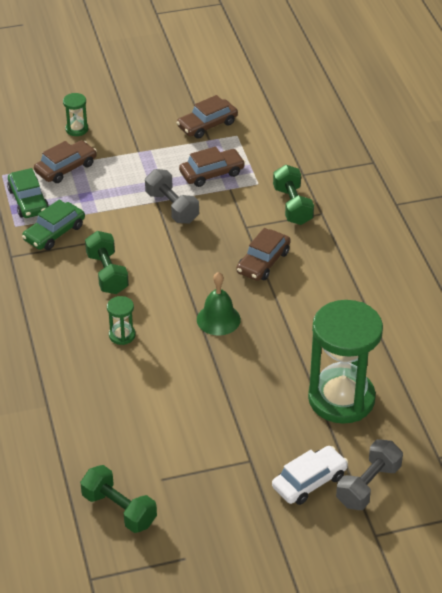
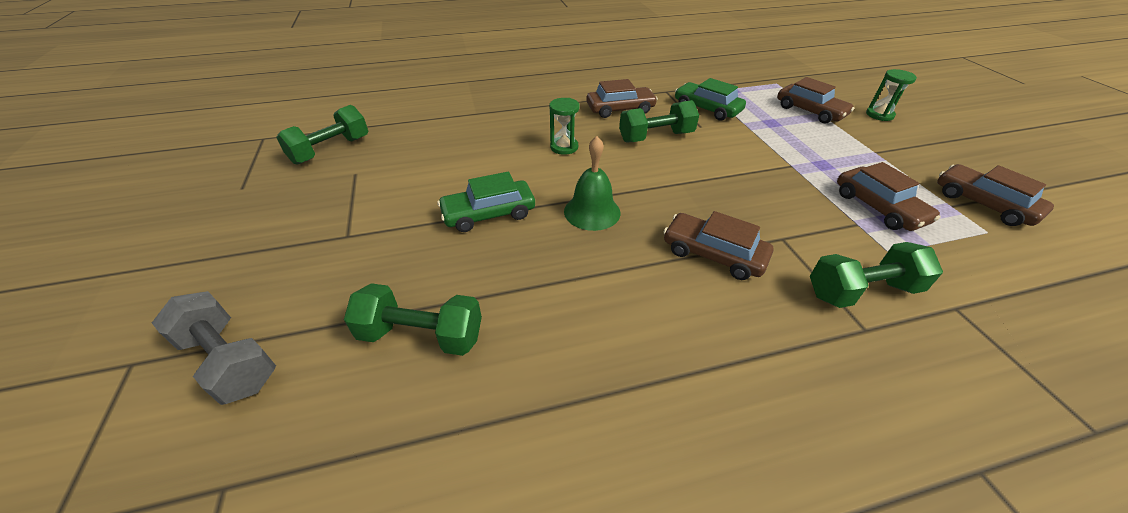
camera: 90 degrees right, 0 degrees up
green car [7,168,49,218] -> green car moved to [437,172,535,232]
grey dumbbell [145,169,199,224] -> none
white car [272,446,348,505] -> none
green hourglass [308,300,383,424] -> green dumbbell [344,283,482,356]
none -> brown car [586,79,658,118]

